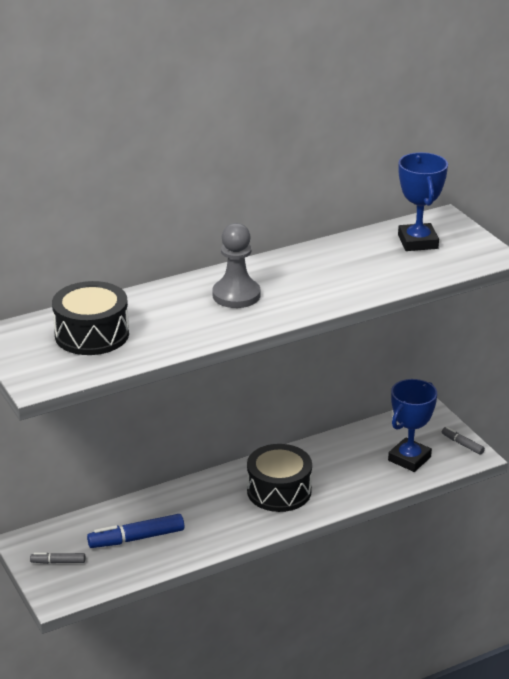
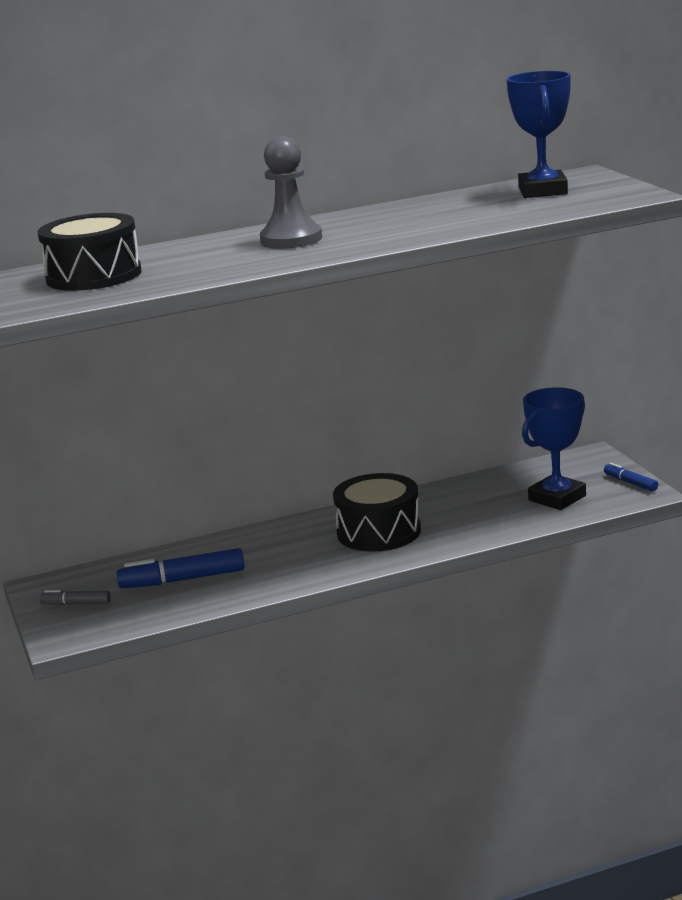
camera: 10 degrees right, 10 degrees down
grey marker [442,427,485,455] -> blue marker [604,463,658,492]

